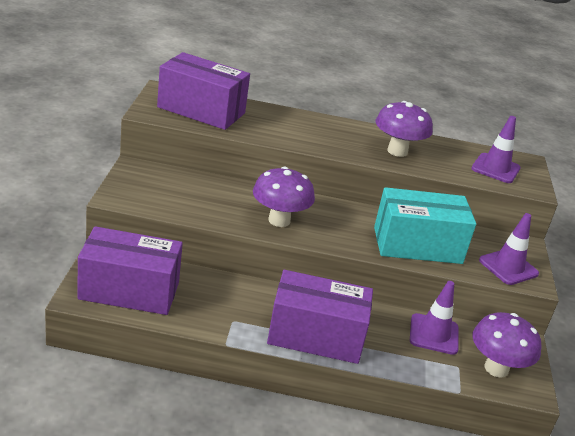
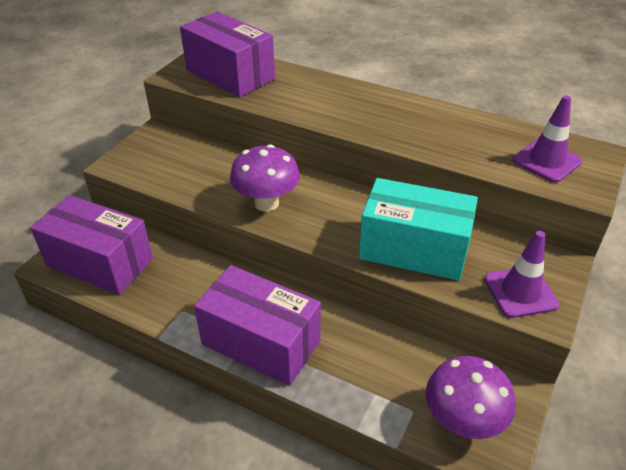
camera: 25 degrees right, 10 degrees up
purple mushroom [376,101,433,157] -> none
purple traffic cone [410,281,459,355] -> none

